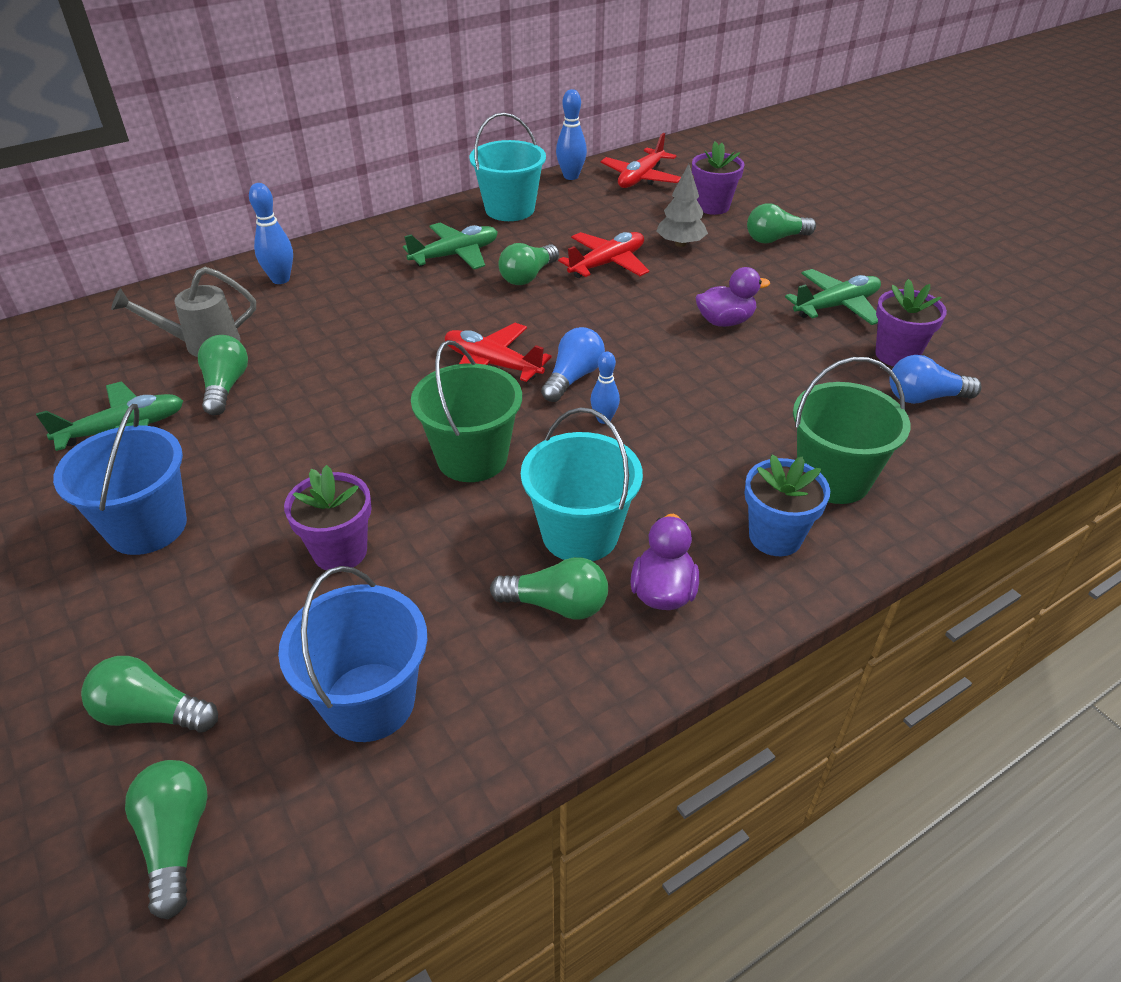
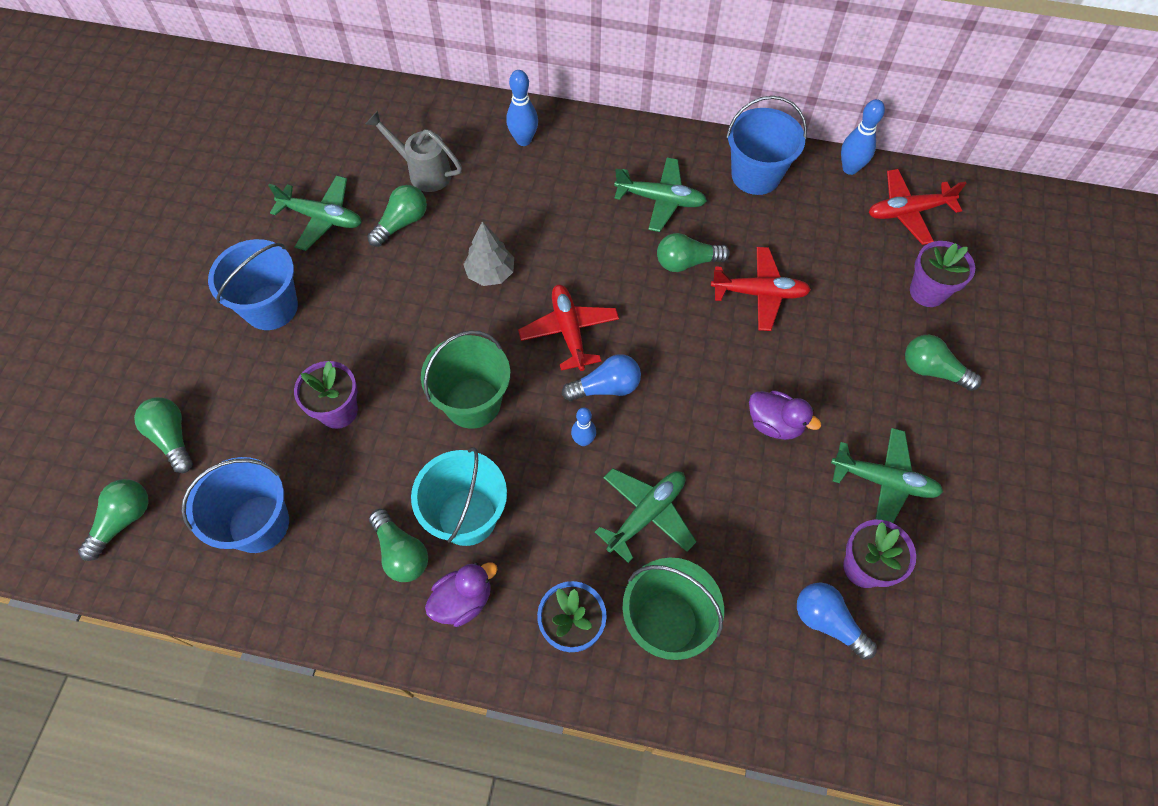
camera: 45 degrees right, 20 degrees up
turquoise bucket [470,113,546,221] -> blue bucket [726,96,807,195]
grey tree [656,164,708,247] -> grey tree moved to [463,221,514,286]
none -> green plane [595,468,696,563]

